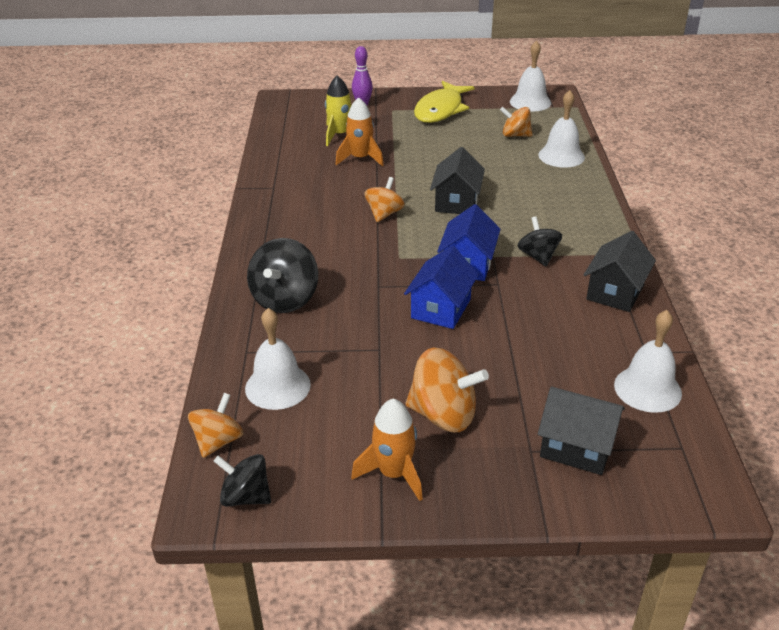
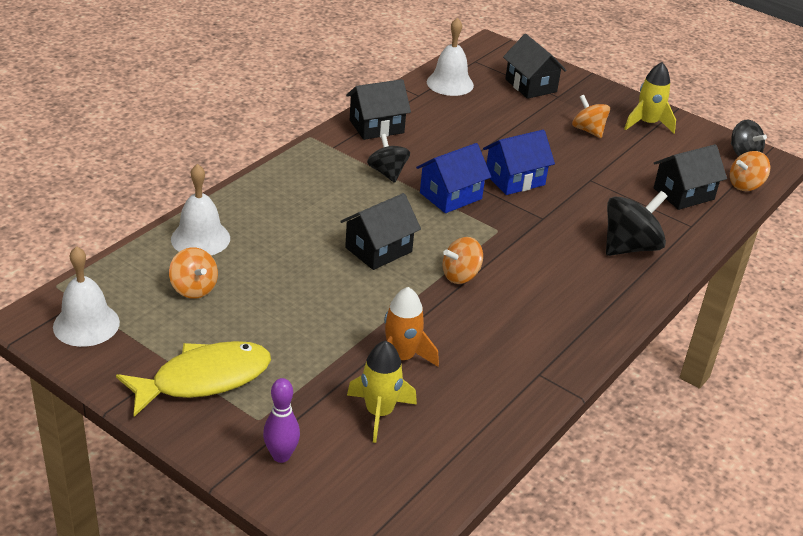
camera: 145 degrees left, 0 degrees up
white bell [245,308,311,410] -> black house [654,144,727,210]
orange rocket [351,399,423,501] -> yellow rocket [624,62,676,133]
orange spinning top [405,348,489,432] -> orange spinning top [572,95,610,138], size x0.65
black spinning top [518,217,562,266] -> black spinning top turned 135 degrees clockwise [367,134,410,183]

